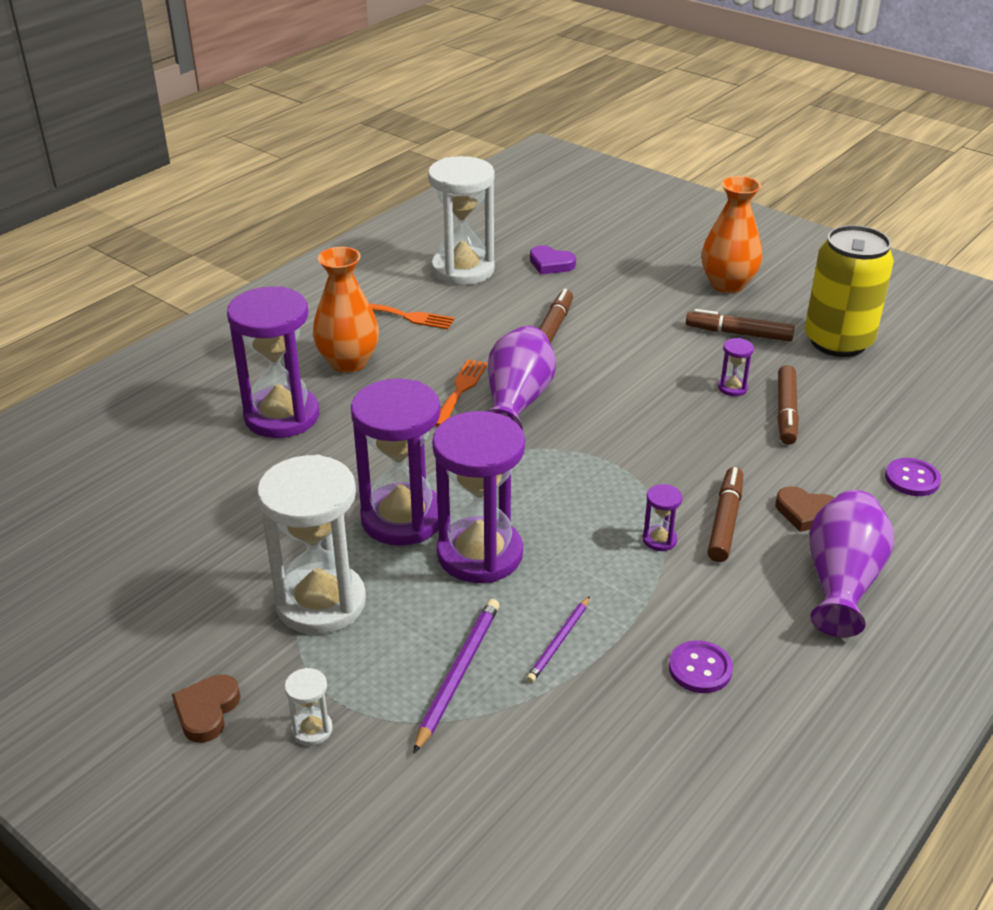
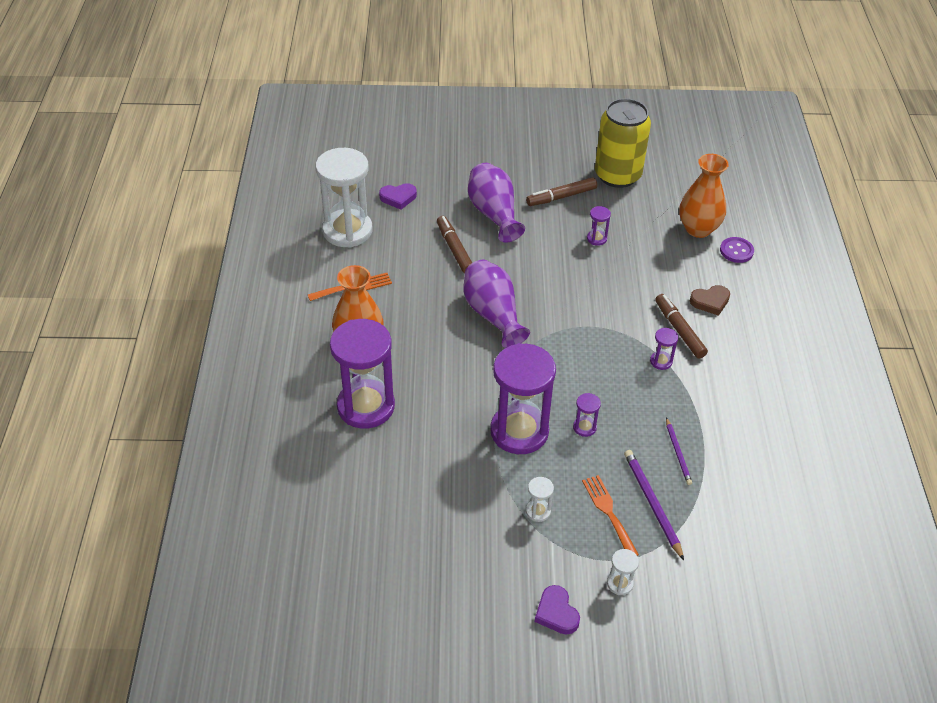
camera: 40 degrees left, 10 degrees up
brown heart [172,674,240,743] -> purple heart [535,585,580,635]
white hourglass [257,455,366,634] -> white hourglass [526,477,554,522], size x0.41
purple hourglass [432,411,525,583] -> purple hourglass [573,393,601,437], size x0.41
orange fork [435,359,488,427] -> orange fork moved to [582,475,639,556]
purple button [669,640,733,693] -> none
orange vase [701,176,762,293] -> orange vase moved to [679,154,729,238]
brown marker [777,365,799,445] -> none
purple vase [809,490,894,637] -> purple vase moved to [468,163,525,243]

